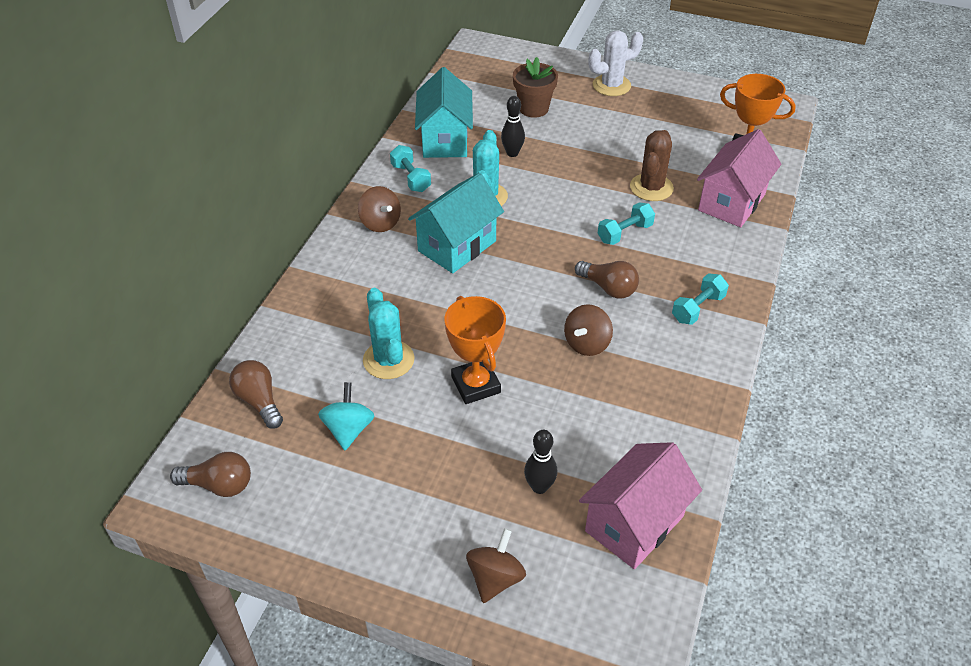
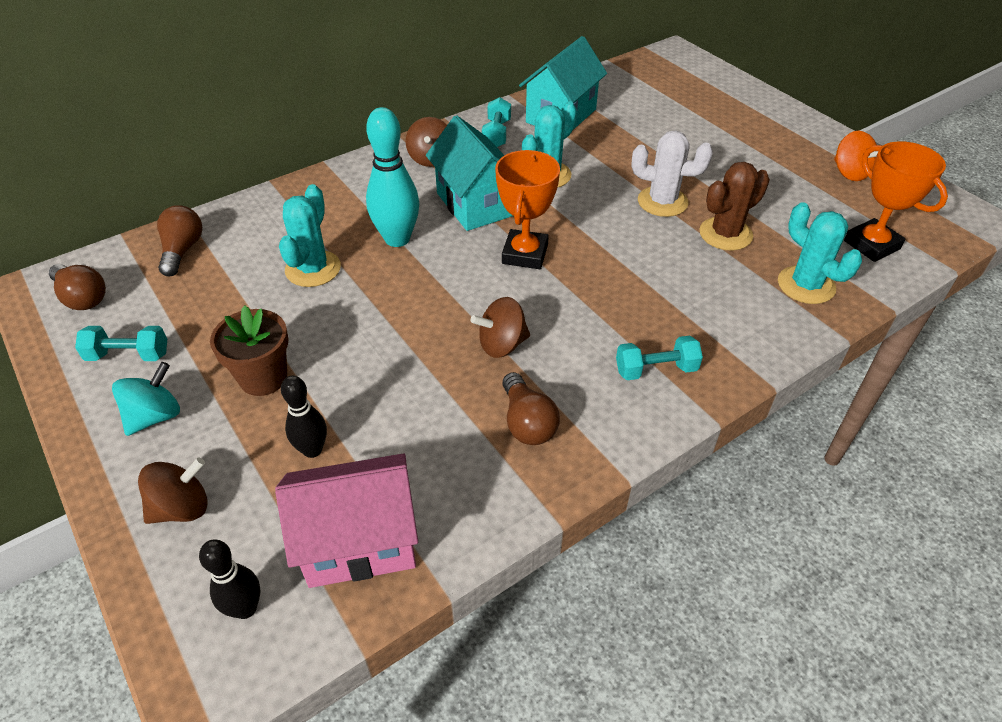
camera: 35 degrees right, 0 degrees up
turquoise spinning top [318,382,374,450] -> turquoise spinning top moved to [112,362,180,436]
turquoise house [408,173,504,273] -> turquoise house turned 75 degrees clockwise [426,115,513,231]
orange trophy [444,296,506,404] -> orange trophy moved to [495,150,560,269]
black bowling pin [501,96,525,157] -> black bowling pin moved to [199,539,260,619]
brown flower pot [513,57,558,118] -> brown flower pot moved to [210,306,288,396]
brown light bulb [575,261,639,299] -> brown light bulb moved to [502,372,560,445]
white cactus [588,31,643,96] -> white cactus moved to [631,131,713,217]
turquoise dumbbell [598,202,655,245] -> turquoise dumbbell moved to [75,326,167,361]
pink house [697,129,781,227] -> turquoise cactus [778,202,862,304]
none -> turquoise bowling pin [366,107,419,247]
none -> orange spinning top [834,131,878,181]

